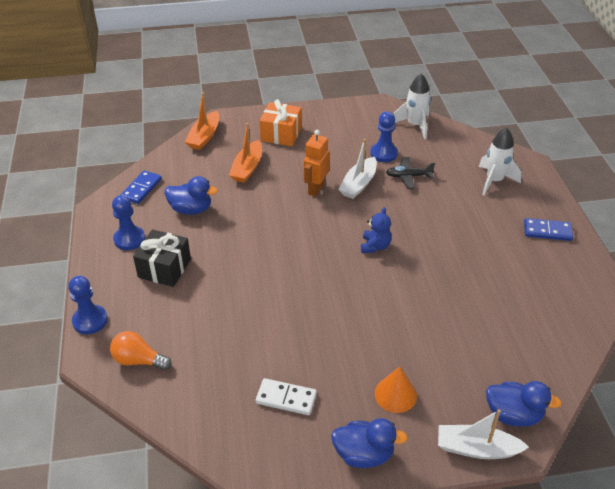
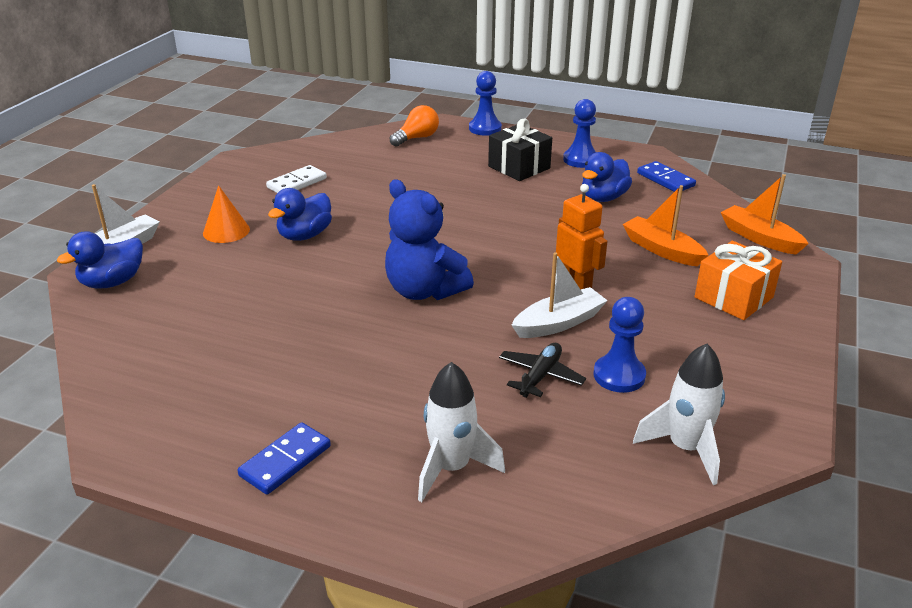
camera: 120 degrees right, 10 degrees down
blue duck [331,418,408,468] -> blue duck moved to [268,188,332,241]
white boat [338,139,377,199] -> white boat turned 90 degrees clockwise [512,252,608,338]
blue teddy bear [361,207,391,253] -> blue teddy bear [385,179,474,300], size x1.82

